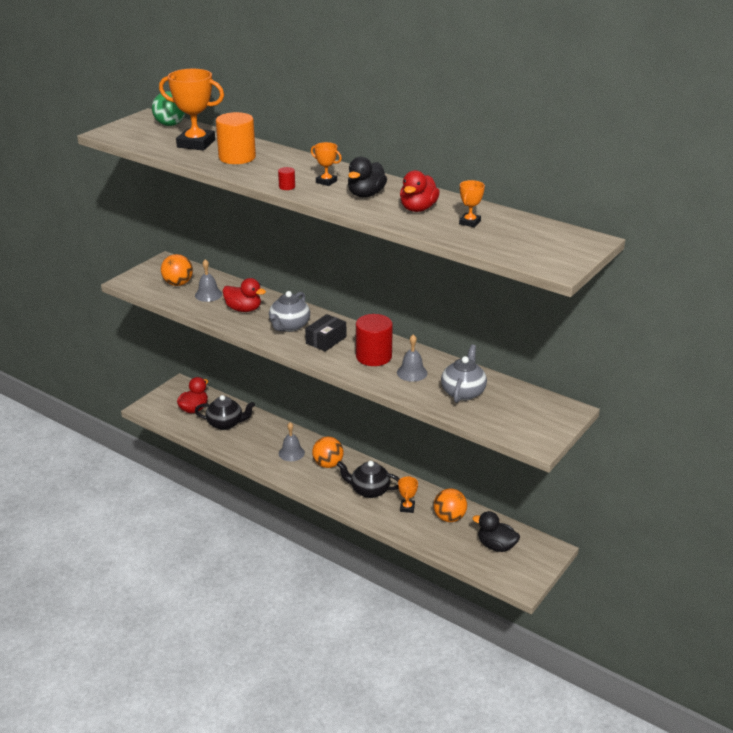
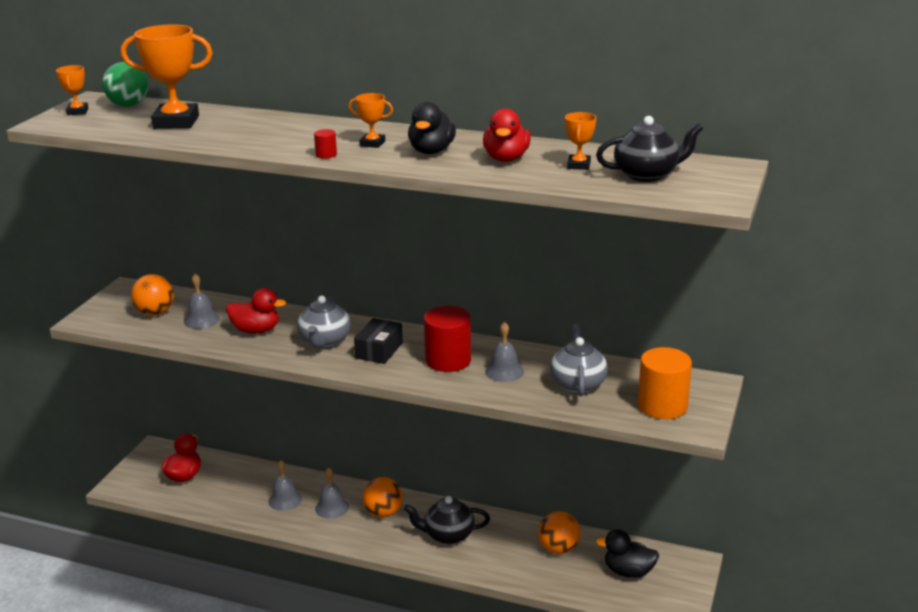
camera: 15 degrees left, 5 degrees down
black teapot [195,395,255,430] -> black teapot moved to [596,116,703,182]
orange cylinder [216,112,256,164] -> orange cylinder moved to [638,347,692,419]
orange trophy [398,476,418,513] -> orange trophy moved to [56,65,88,115]
none -> grey bell [268,460,302,511]

